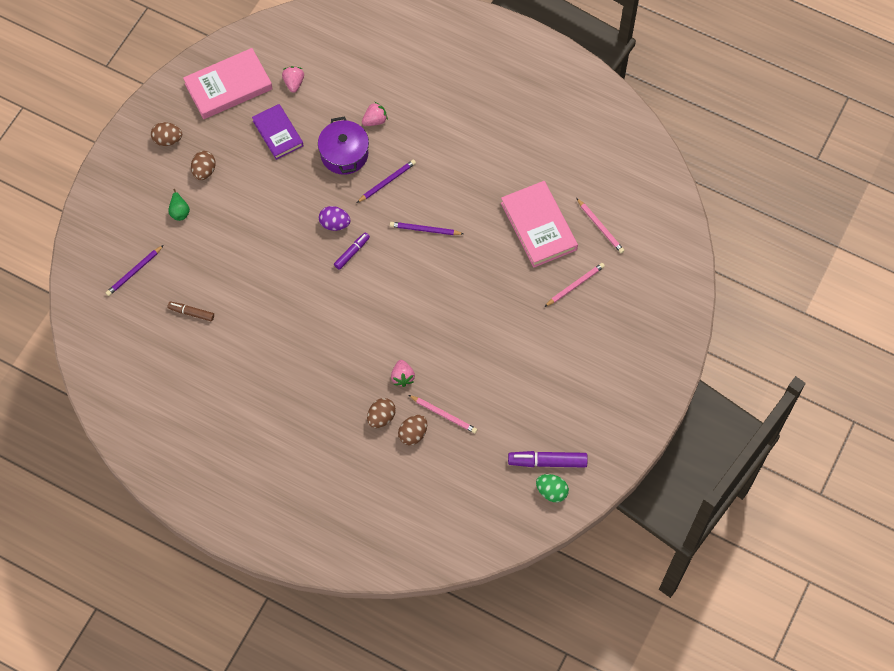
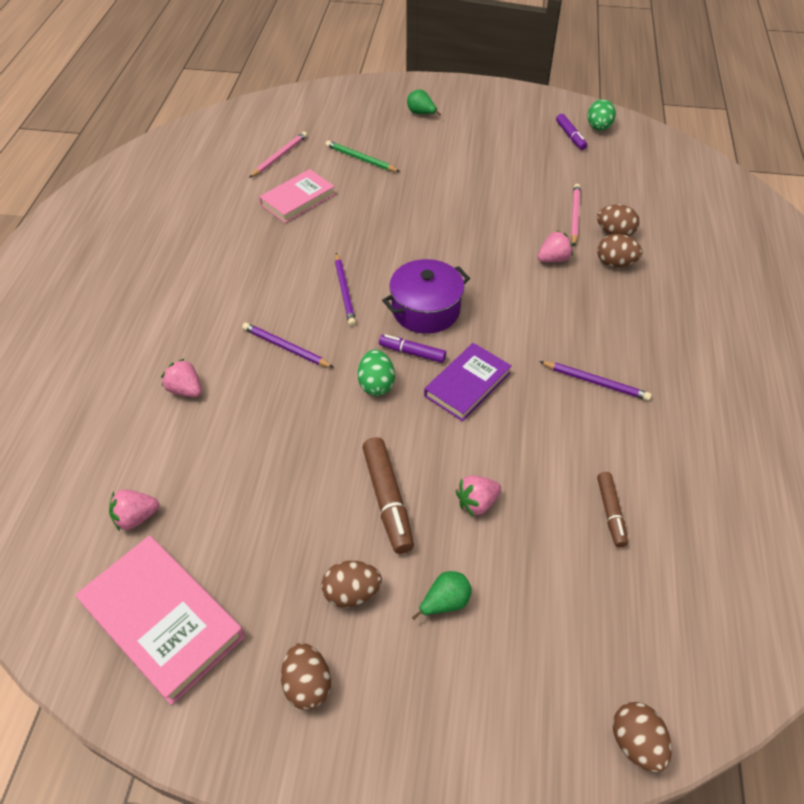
camera: 110 degrees left, 15 degrees down
purple pencil [106,245,163,296] -> purple pencil moved to [539,361,652,401]
purple book [252,104,304,160] -> purple book moved to [424,343,511,421]
purple pot [318,116,369,175] -> purple pot moved to [382,259,470,334]
purple egg [319,206,351,231] -> green egg [358,350,395,396]
pink book [501,181,578,268] -> pink book [259,169,335,223], size x0.66
purple marker [508,451,588,468] -> purple marker [556,114,587,150], size x0.62
pink pencil [544,263,605,307] -> green pencil [325,140,400,172]
none -> brown marker [362,437,414,554]
none -> green pear [407,90,441,116]
none -> pink strawberry [456,475,501,517]
none -> brown egg [613,702,672,772]

